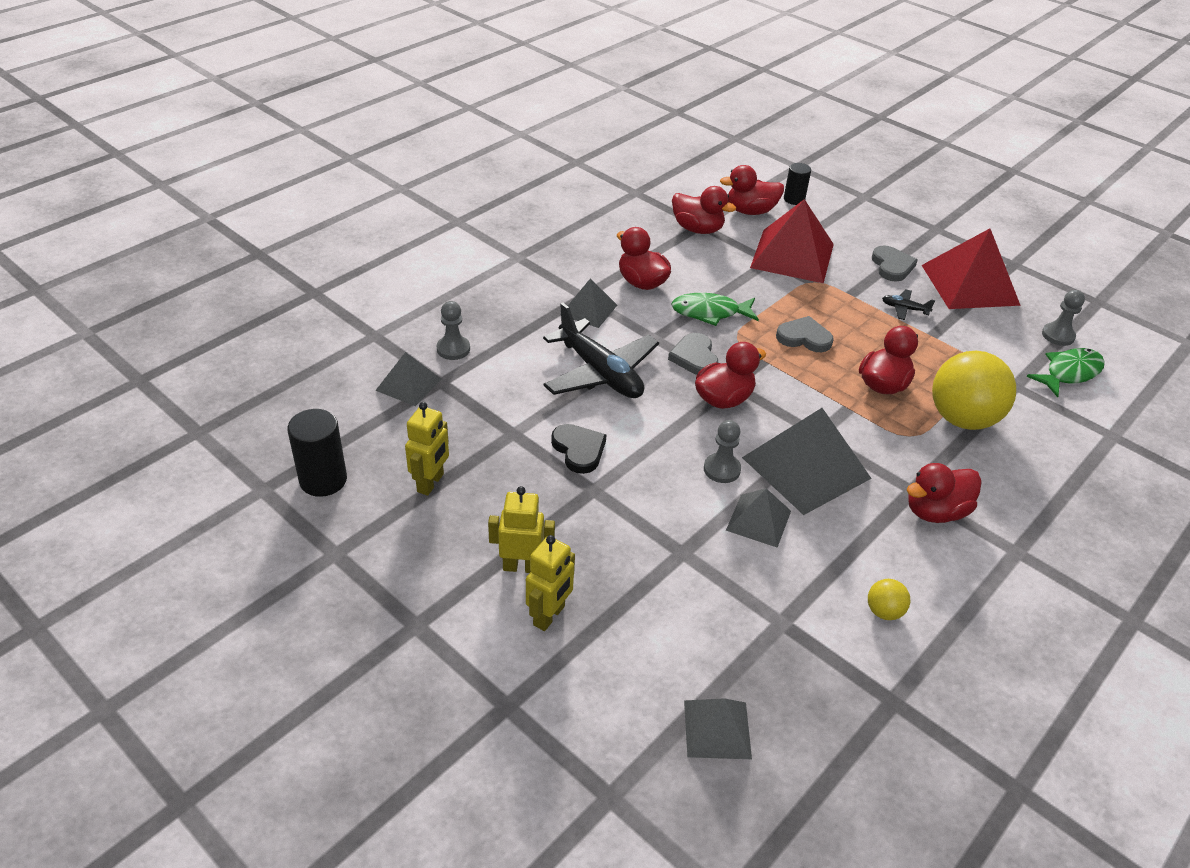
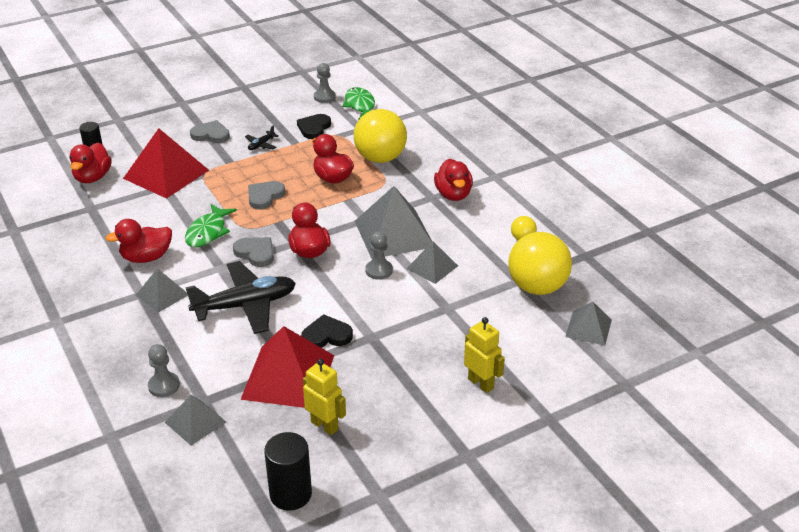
camera: 70 degrees left, 5 degrees down
yellow robot [488,486,555,573] -> none
grey heart [668,333,718,375] -> grey heart turned 150 degrees counterclockwise [233,237,274,267]
red duck [672,186,736,234] -> none
red pyramid [922,228,1021,309] -> red pyramid moved to [241,326,334,408]
none -> black heart [297,114,331,139]
none -> yellow ball [508,232,572,295]

